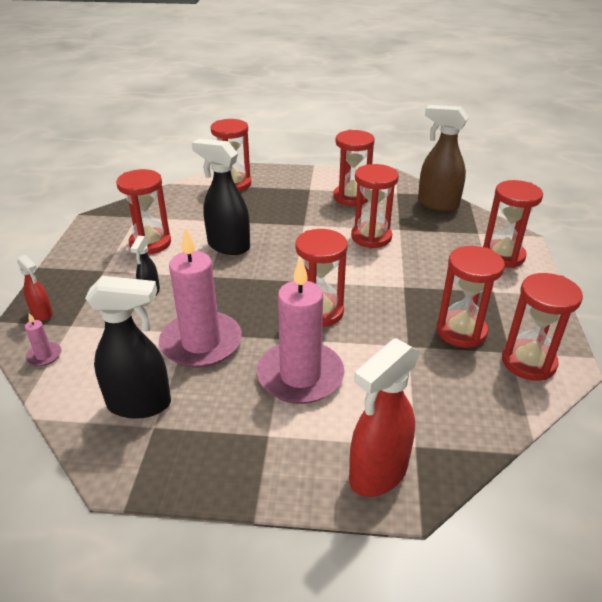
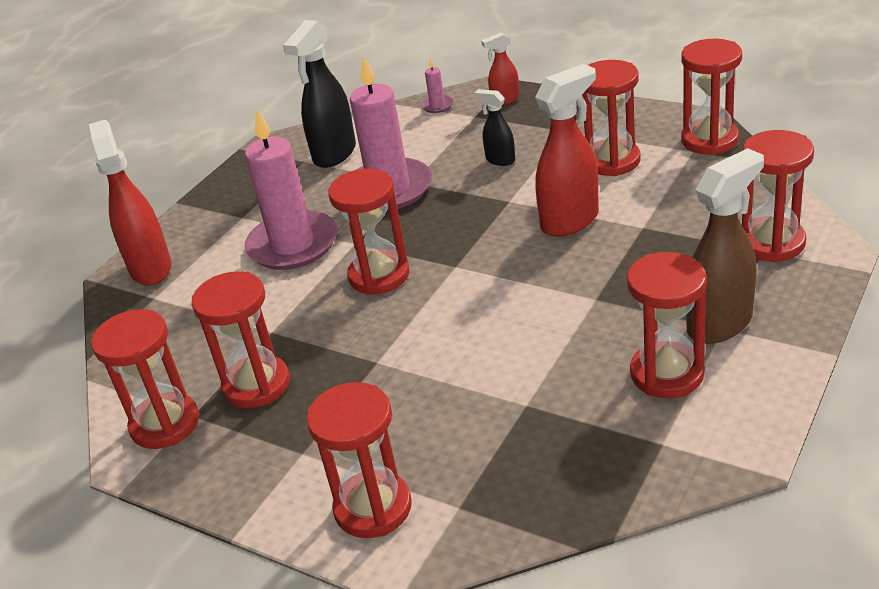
camera: 120 degrees right, 0 degrees up
black spray bottle [192,138,250,255] -> red spray bottle [535,64,599,237]
red hourglass [351,164,399,248] -> red hourglass moved to [681,39,742,155]
brown spray bottle [418,105,469,212] -> brown spray bottle moved to [686,148,764,344]

